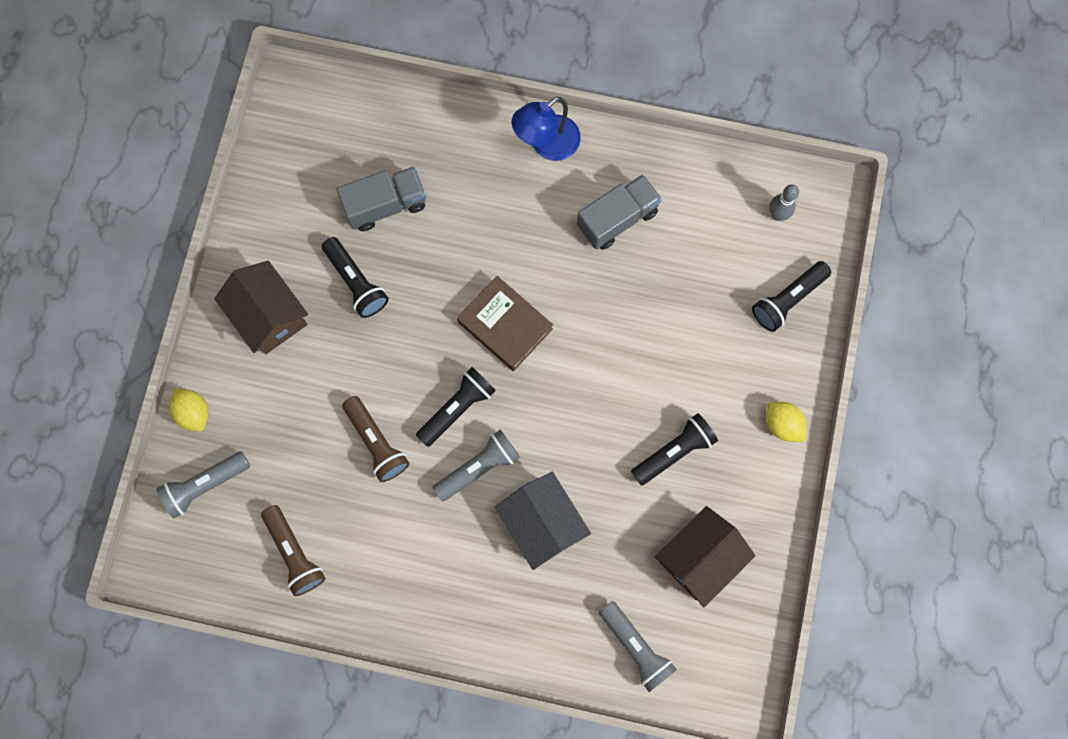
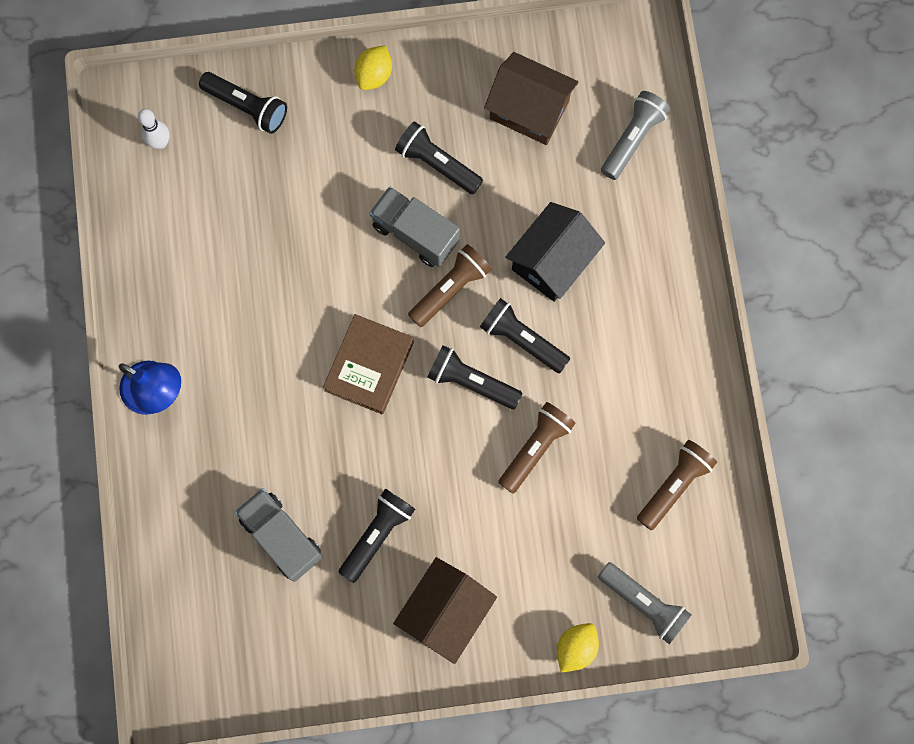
camera: 110 degrees left, 0 degrees up
grey flashlight [433,429,520,502] -> black flashlight [480,298,570,373]
grey truck [577,174,662,250] -> grey truck moved to [369,186,460,267]
grey bowling pin [769,184,799,221] -> white bowling pin [138,109,170,149]
none -> brown flashlight [408,244,491,327]

